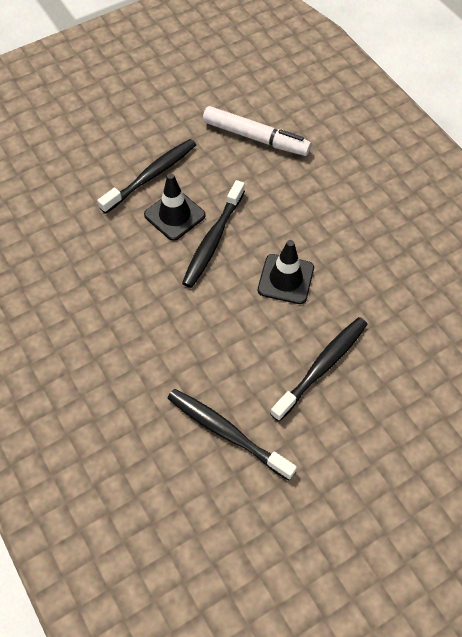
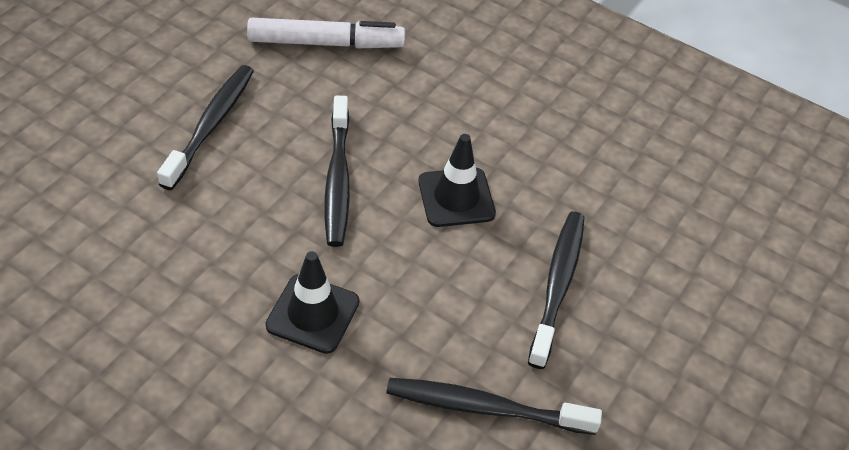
camera: 30 degrees left, 10 degrees down
black traffic cone [144,173,206,241] -> black traffic cone moved to [265,251,359,354]

